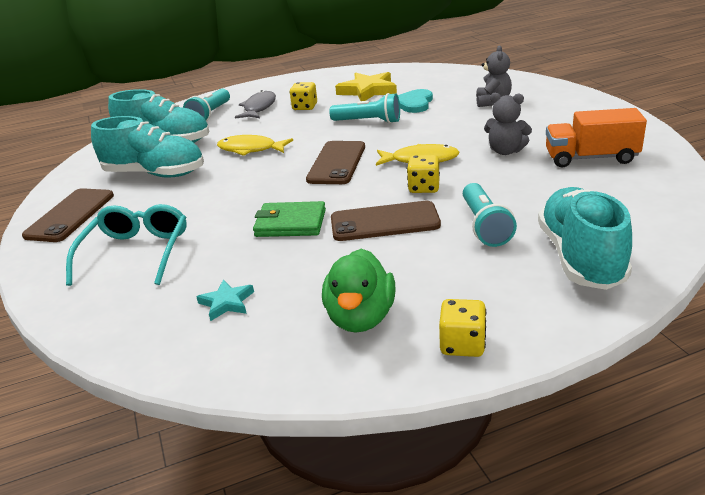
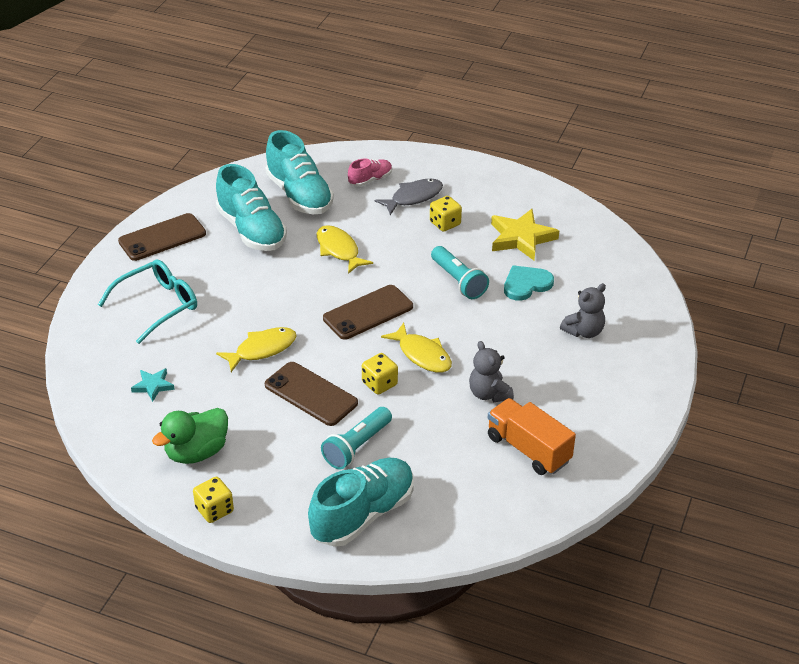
camera: 40 degrees right, 10 degrees up
turquoise flashlight [183,89,230,122] -> pink shoe [348,159,392,187]
green wallet [253,201,326,237] -> yellow fish [216,327,297,372]

